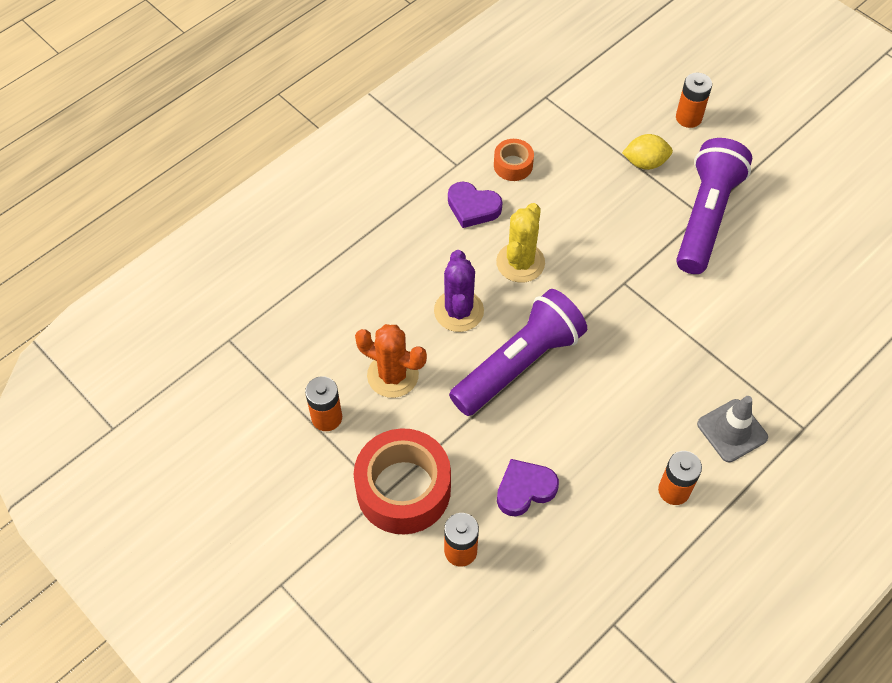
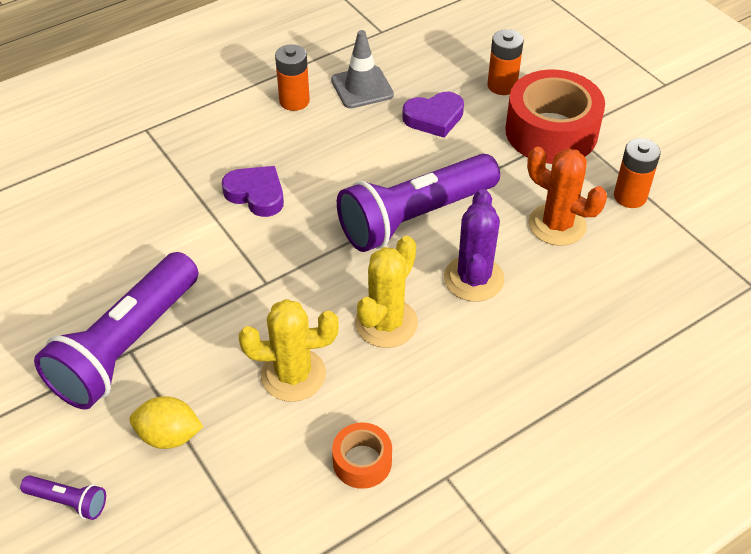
camera: 170 degrees left, 10 degrees down
purple heart [448,182,502,228] -> purple heart moved to [222,166,284,217]
orange battery [676,73,712,128] -> purple flashlight [20,475,106,520]
grey traffic cone [697,396,768,462] -> grey traffic cone moved to [331,30,394,109]
none -> yellow cactus [239,299,339,402]

